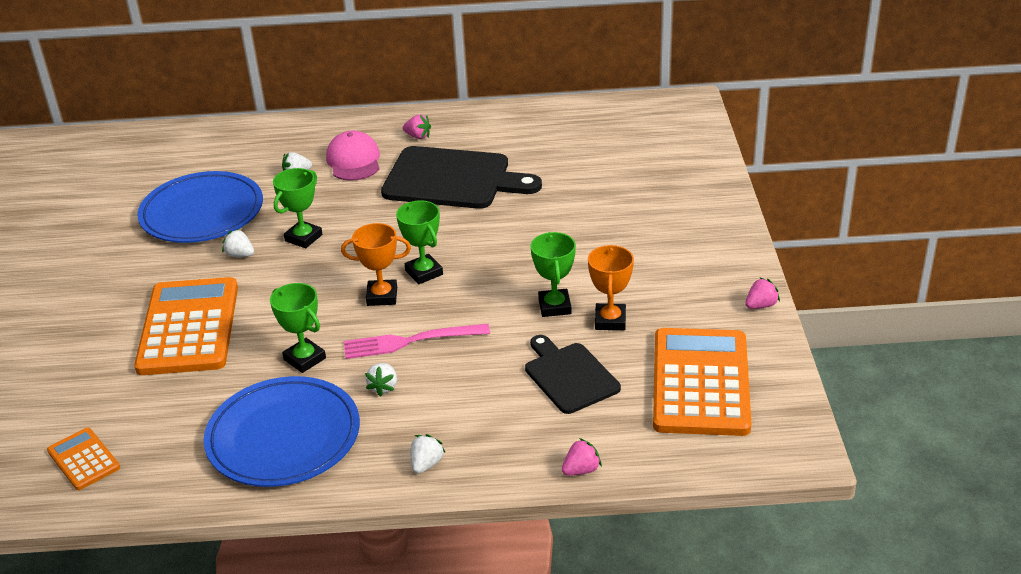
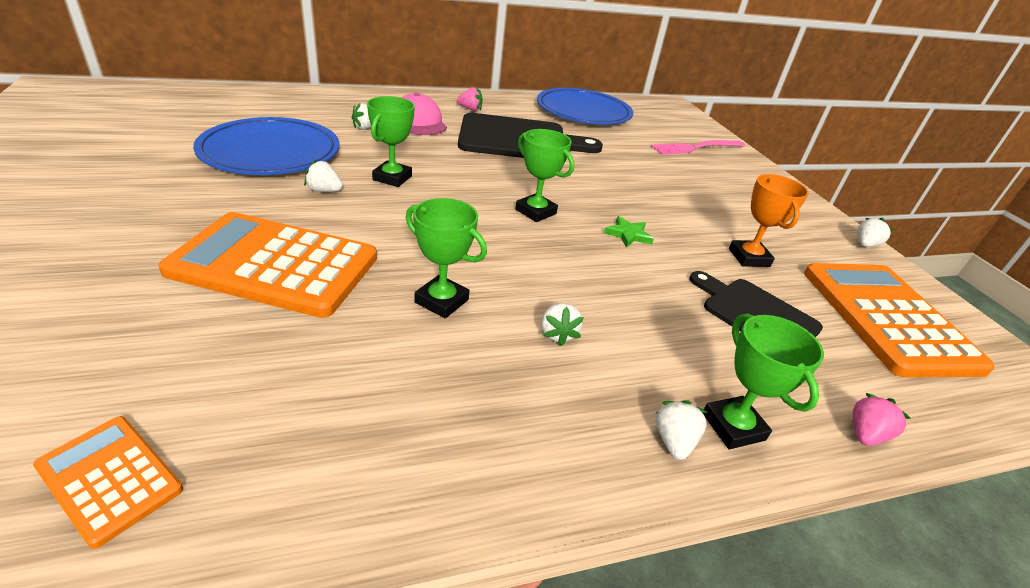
camera: 20 degrees left, 0 degrees up
orange calculator [134,277,238,375] -> orange calculator turned 60 degrees counterclockwise [159,212,377,318]
blue plate [204,376,360,487] -> blue plate moved to [537,88,633,125]
orange trophy [341,223,411,306] -> none
pink fork [344,324,490,359] -> pink fork moved to [651,140,745,155]
green trophy [531,232,576,317] -> green trophy moved to [703,313,824,449]
pink strawberry [745,277,780,309] -> white strawberry [857,218,893,247]
none -> green star [604,216,654,248]

